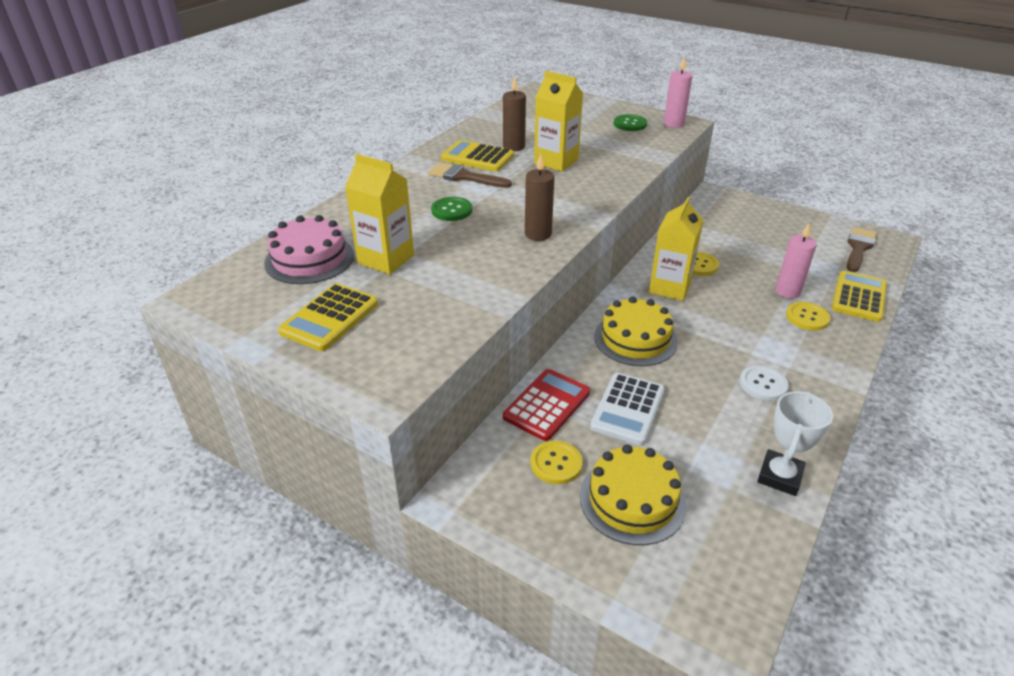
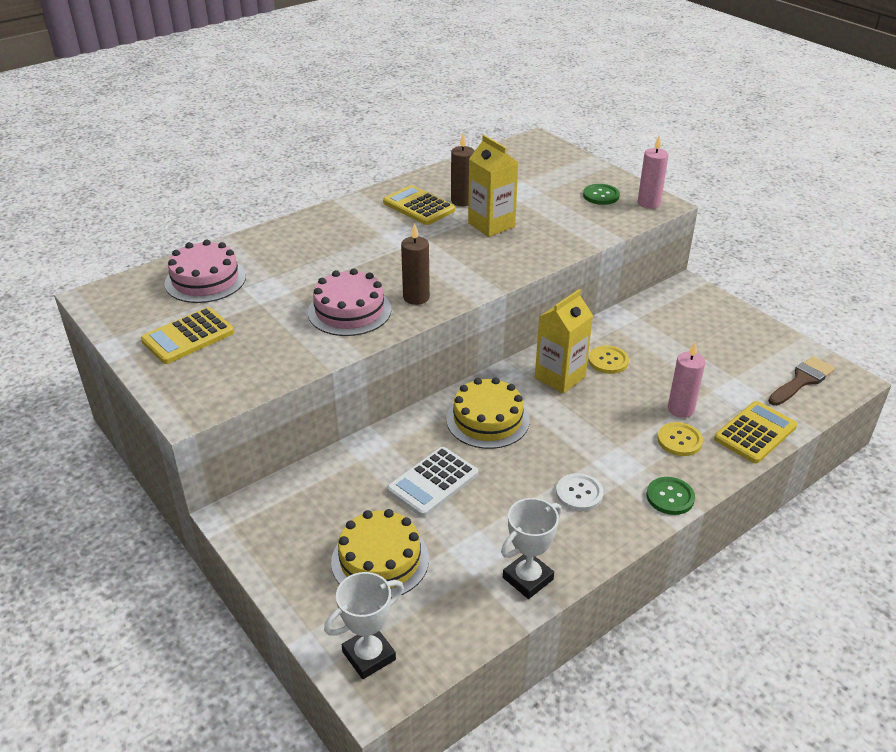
camera: 20 degrees right, 0 degrees up
yellow carton [345,154,414,275] -> none
brown brush [428,162,512,188] -> none
green button [431,197,472,221] -> green button moved to [646,477,695,515]
red calculator [503,369,590,441] -> none
yellow button [530,441,583,484] -> none
none -> pink cake [308,268,392,336]
none -> white trophy [324,572,404,679]

